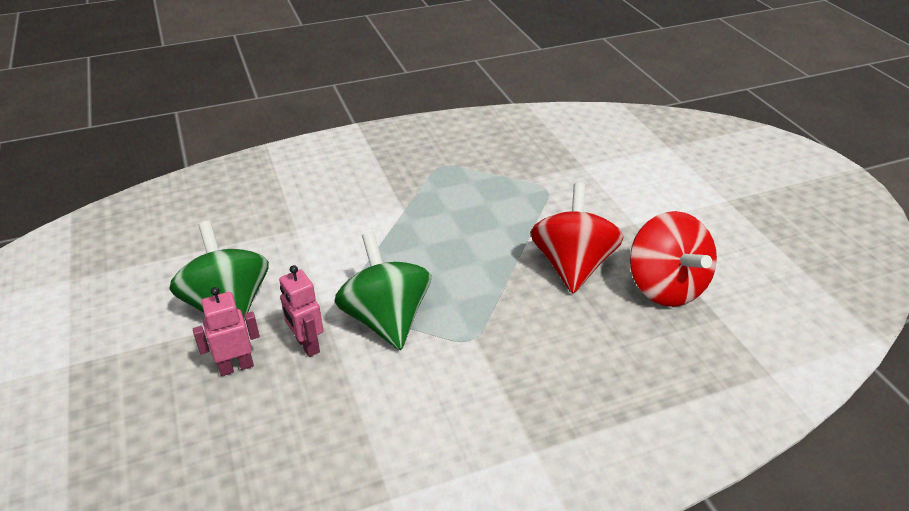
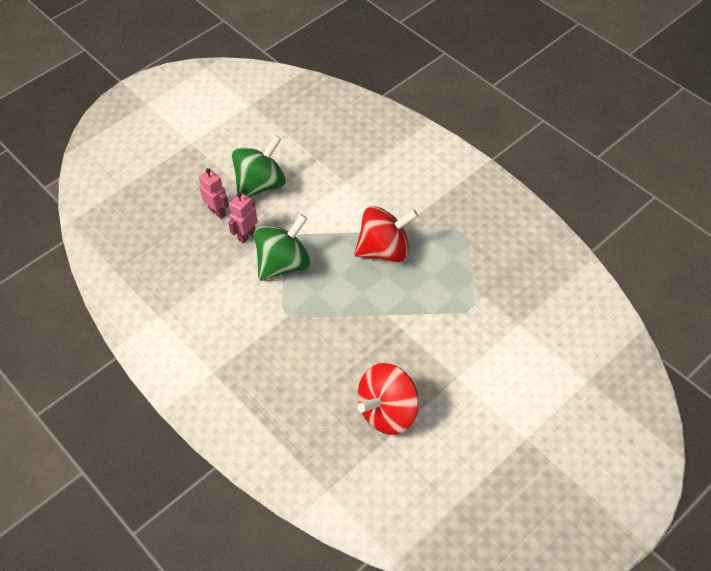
camera: 70 degrees right, 15 degrees up
red spinning top [530,183,623,293] -> red spinning top moved to [354,206,419,262]

